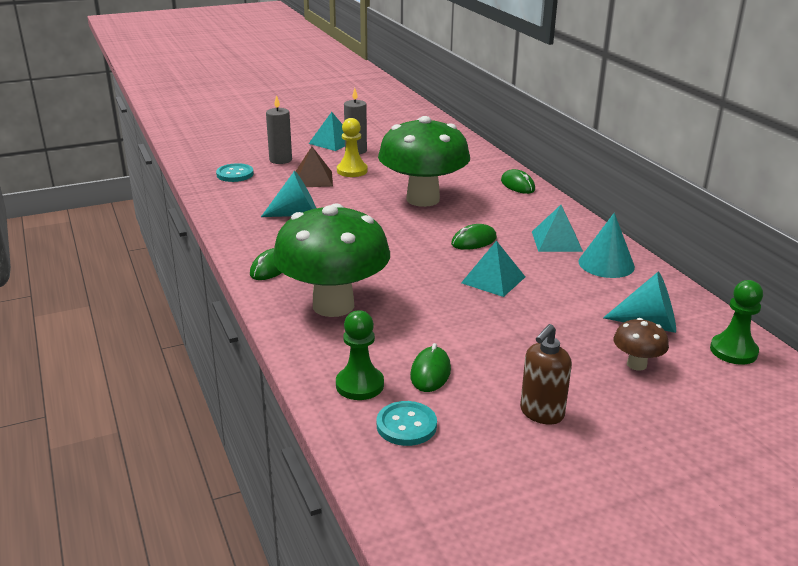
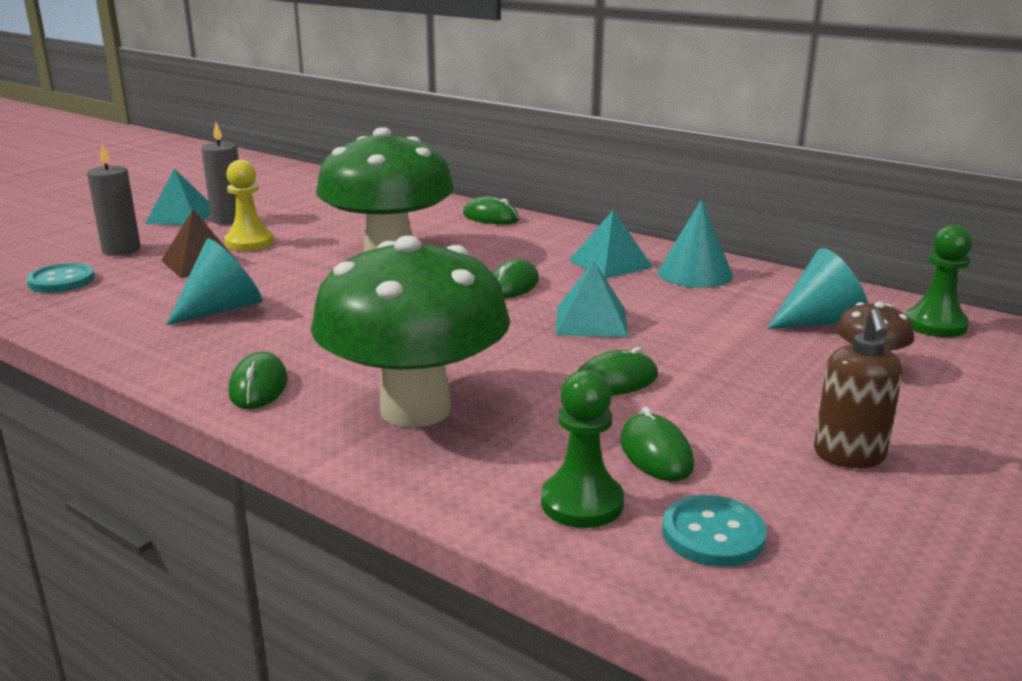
camera: 30 degrees left, 5 degrees down
none -> green mouse [577,347,658,395]

